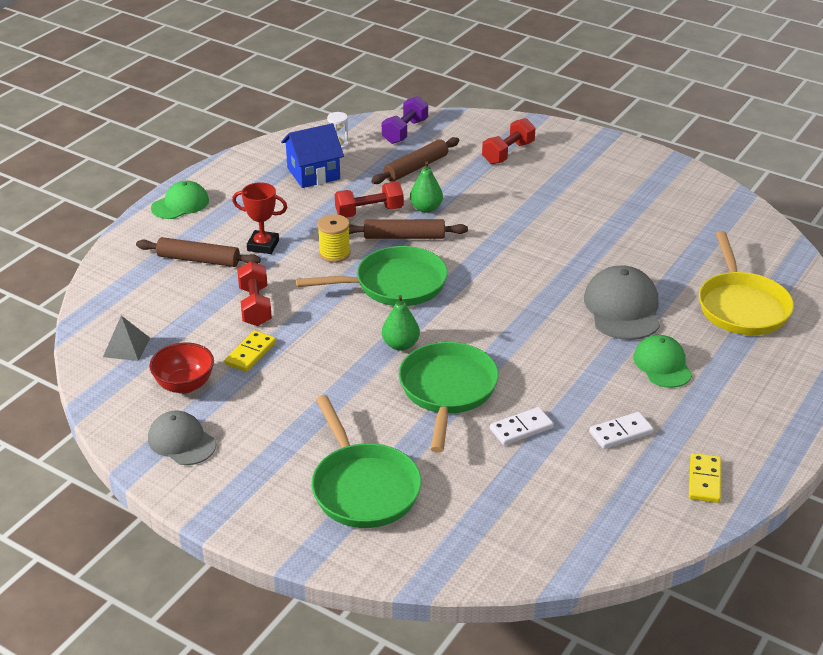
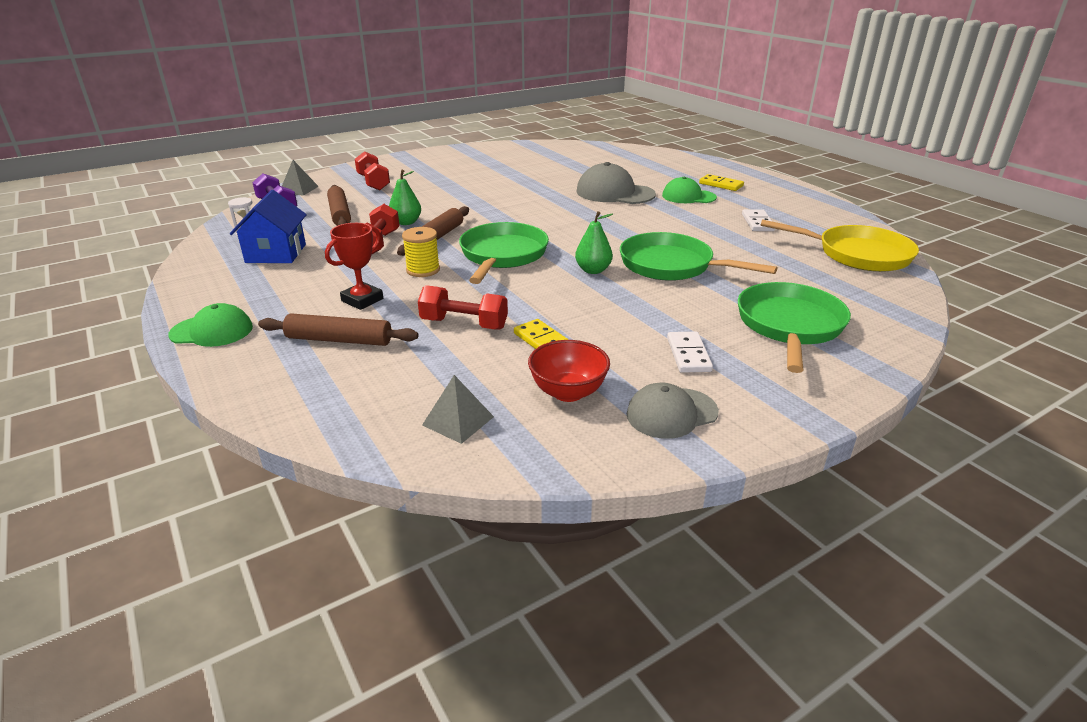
camera: 65 degrees left, 5 degrees down
brown rolling pin [136,237,261,267] -> brown rolling pin turned 60 degrees clockwise [258,313,418,346]
green cap [151,181,209,219] -> green cap turned 105 degrees clockwise [168,303,253,347]
green pan [311,395,422,528] -> green pan turned 75 degrees counterclockwise [738,282,851,373]
white domino [490,407,554,446] -> white domino moved to [667,332,713,373]
yellow domino [689,453,721,503] -> yellow domino moved to [699,174,744,191]
yellow pan [699,231,794,335] -> yellow pan moved to [760,219,919,272]
none -> grey pyramid [282,160,319,196]

